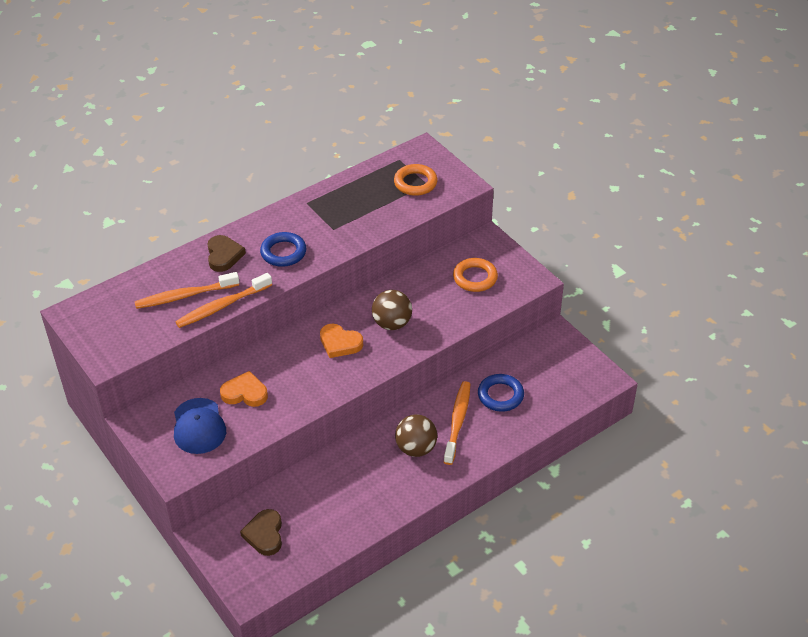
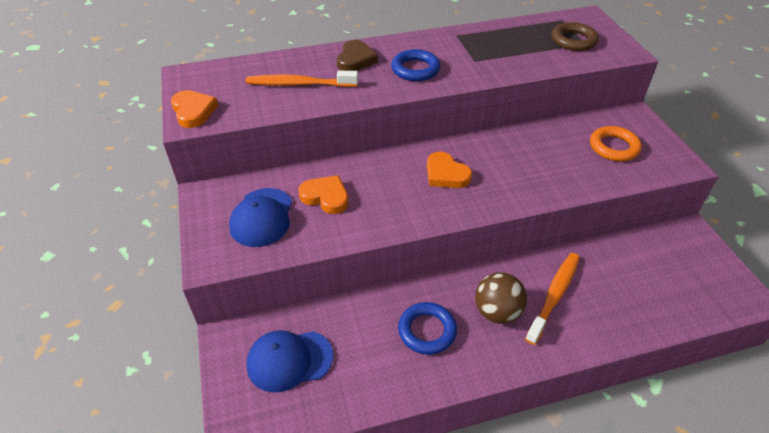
camera: 20 degrees right, 0 degrees up
orange toothbrush [175,273,272,328] -> none
brown heart [240,509,282,556] -> blue cap [246,330,333,393]
brown ball [372,290,412,330] -> none
orange ring [394,164,438,196] -> brown ring [551,22,599,51]
blue ring [478,374,524,412] -> blue ring moved to [398,302,457,355]
none -> orange heart [171,90,218,128]

